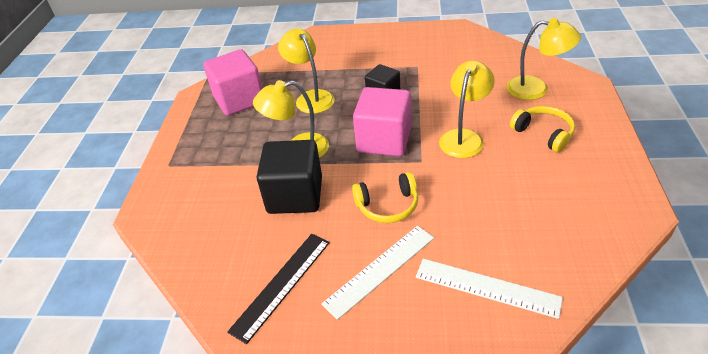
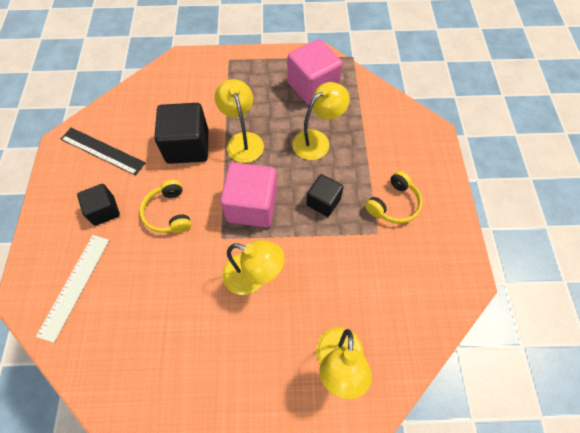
camera: 80 degrees right, 20 degrees up
white ruler [321,226,434,320] -> black cube [77,184,120,226]
yellow headphones [510,106,575,153] -> yellow headphones moved to [365,171,422,224]

